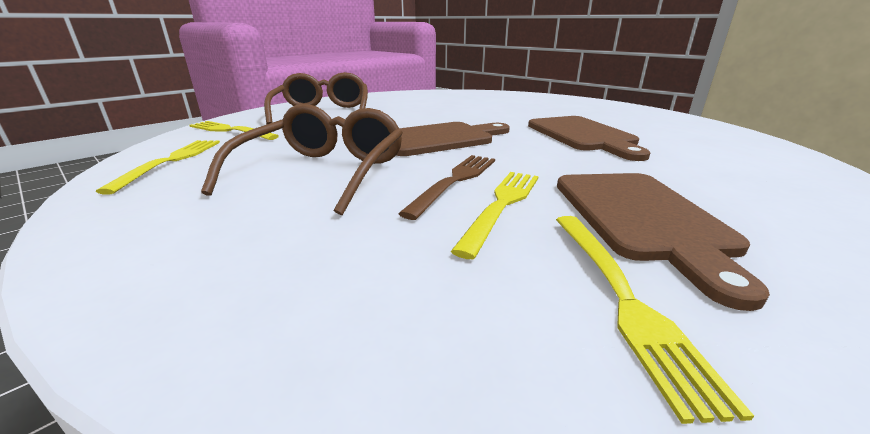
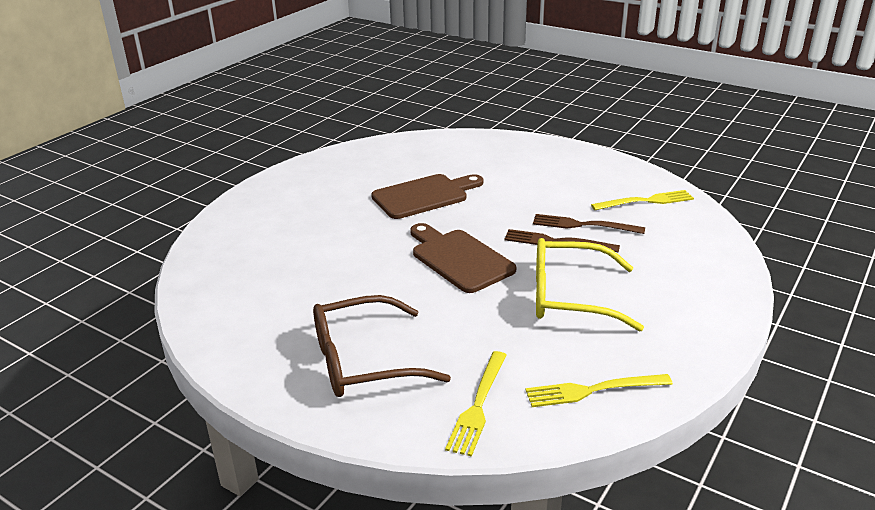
camera: 100 degrees left, 5 degrees up
brown glasses [201,104,403,215] -> yellow glasses [536,238,644,332]
yellow fork [451,172,539,259] -> brown fork [533,214,645,234]
brown cutting board [557,173,770,311] -> none

